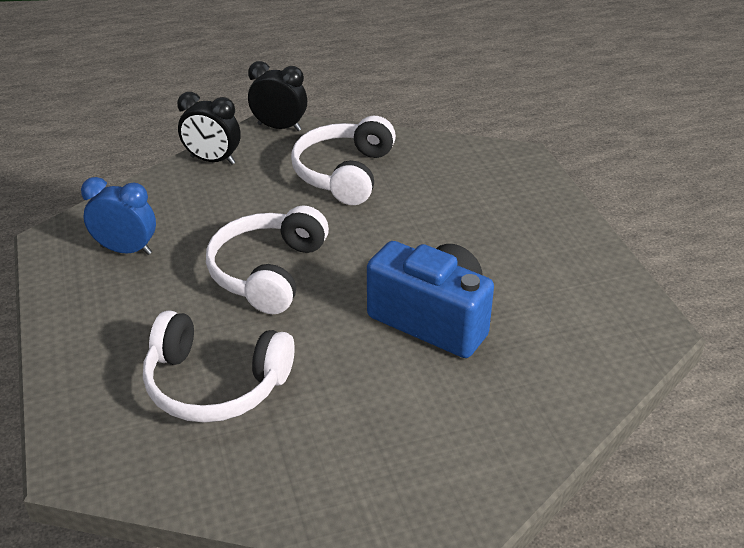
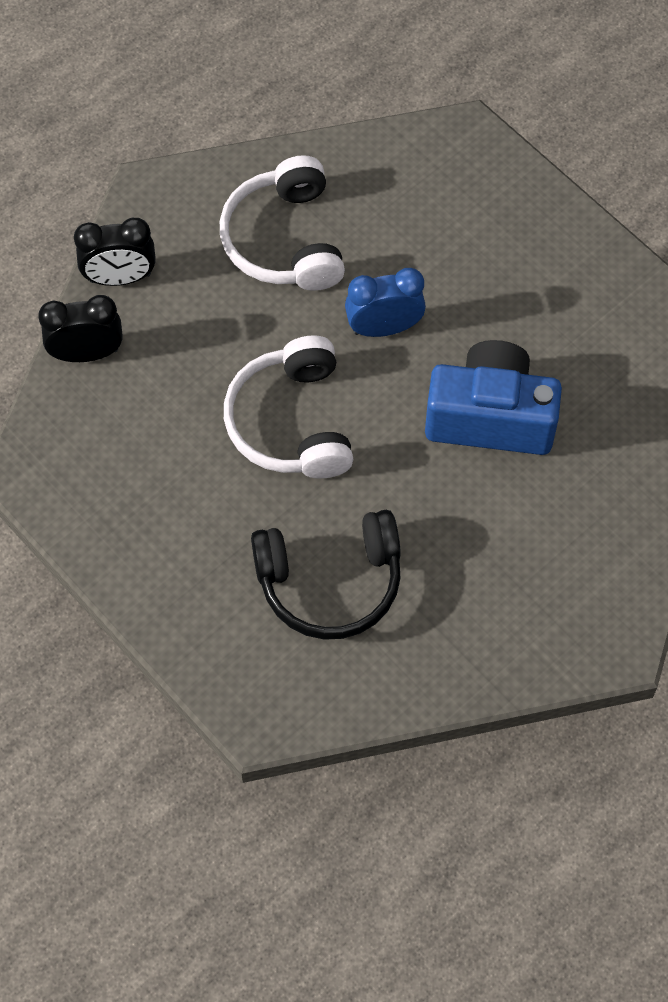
camera: 25 degrees left, 25 degrees up
blue clock [81,177,156,255] -> blue clock moved to [345,268,426,337]
white headphones [143,310,295,423] -> black headphones [251,510,401,640]
black clock [248,61,307,131] -> black clock moved to [38,295,123,362]

